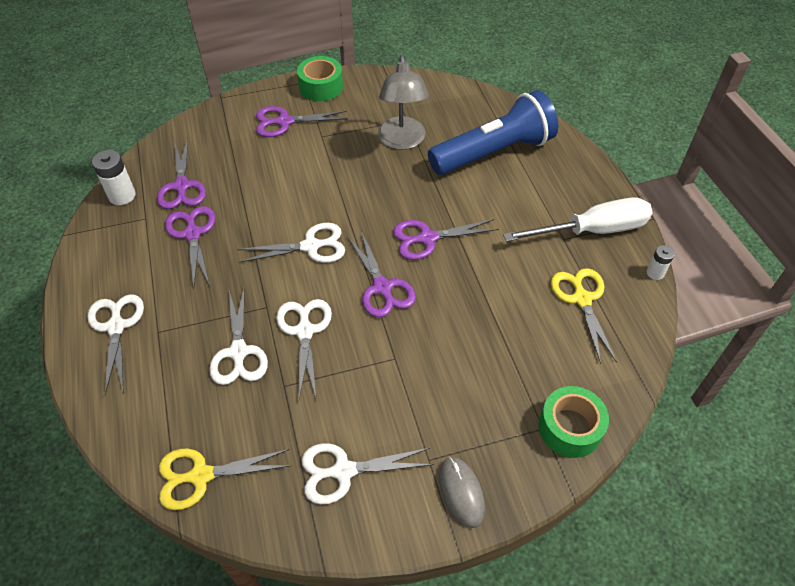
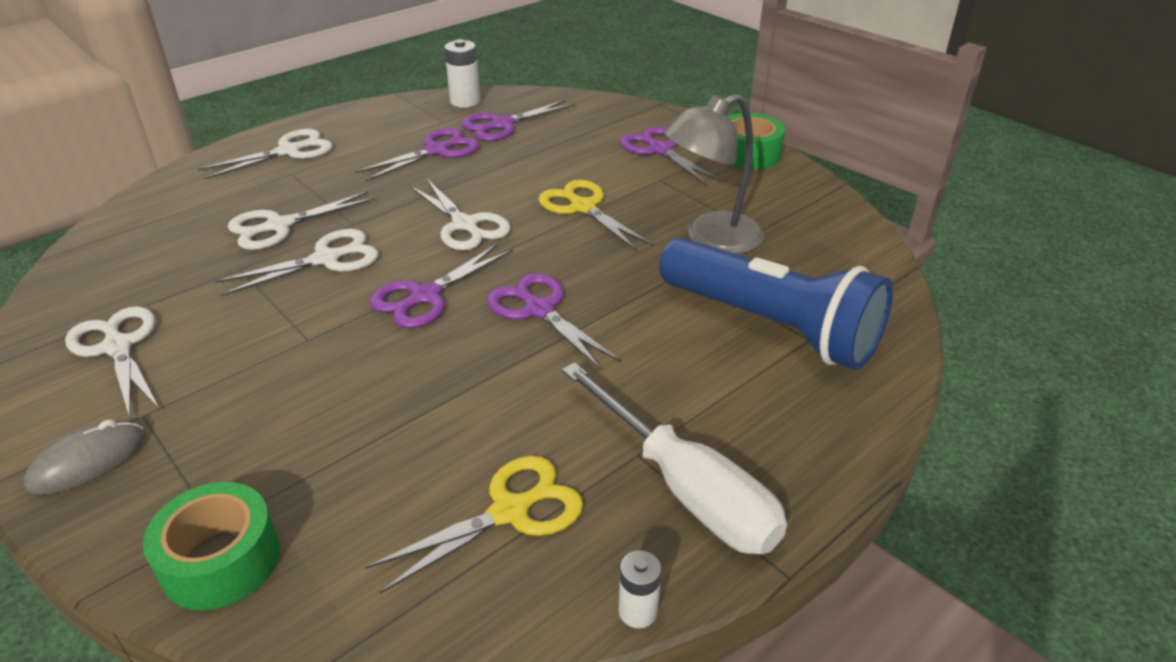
camera: 65 degrees right, 15 degrees down
yellow scissors [159,449,291,510] -> yellow scissors moved to [538,180,653,250]

